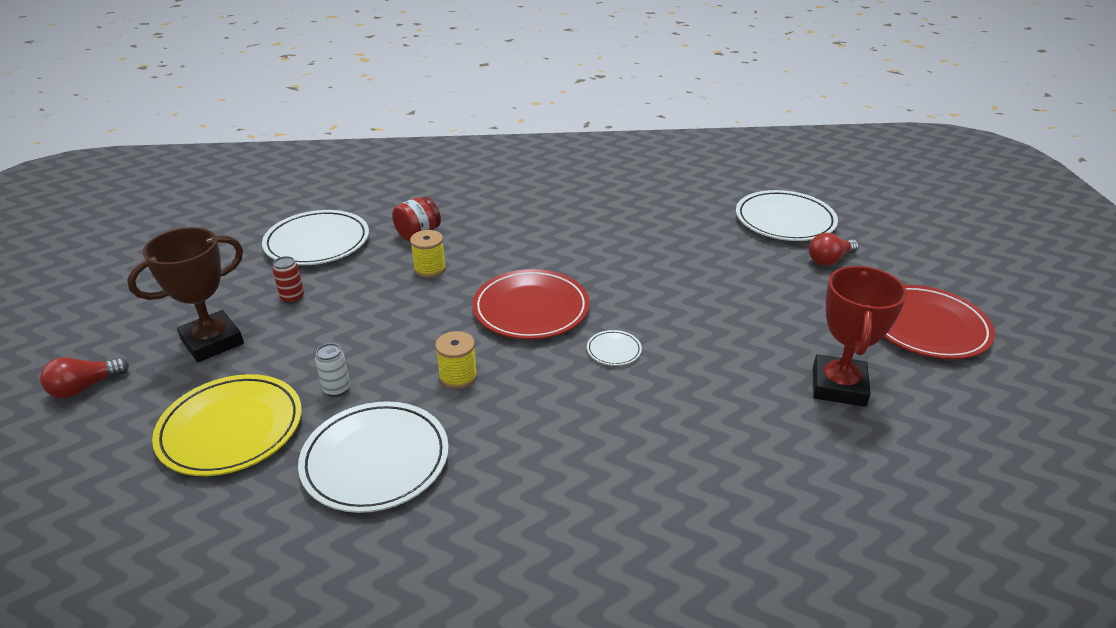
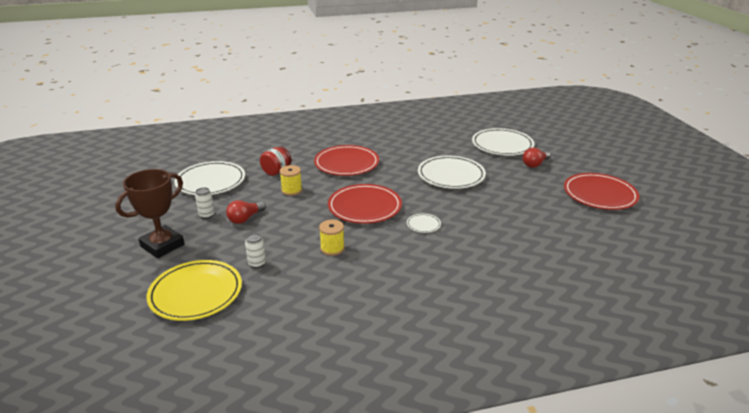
camera: 10 degrees left, 5 degrees down
red light bulb [40,357,129,398] -> red light bulb moved to [226,200,266,224]
red can [273,256,304,304] -> white can [195,187,215,219]
white plate [298,401,449,513] -> white plate moved to [418,156,486,189]
red trophy [813,266,907,407] -> none
none -> red plate [314,145,379,176]

